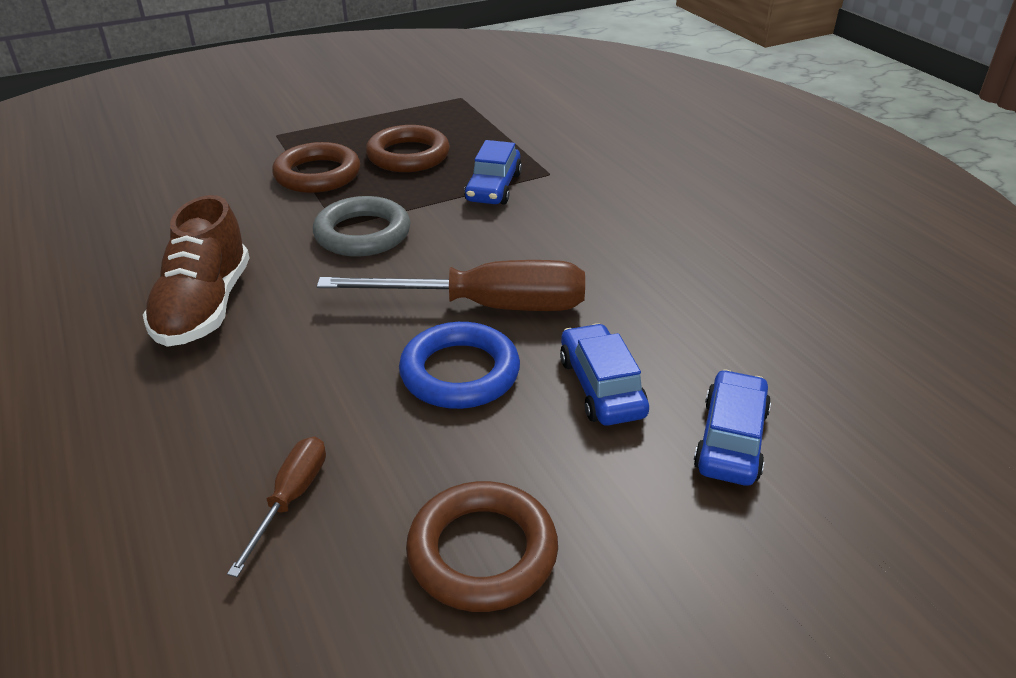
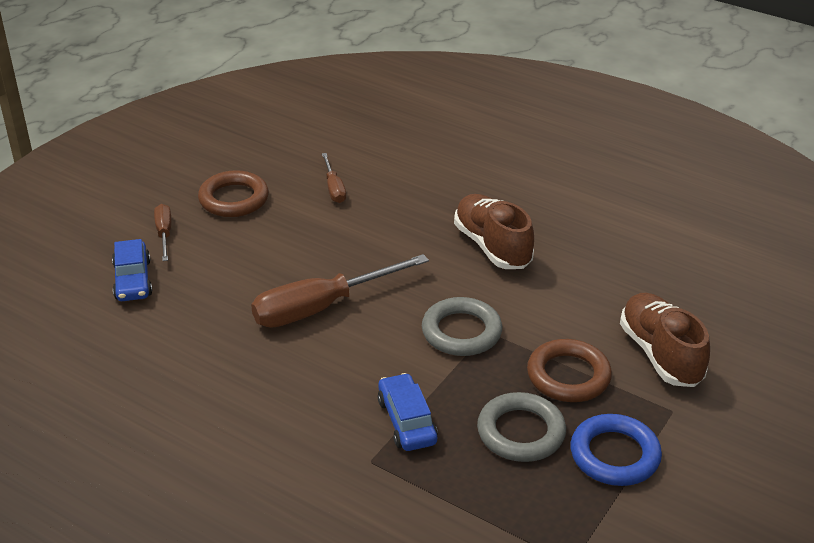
camera: 150 degrees right, 0 degrees up
brown ring [366,125,450,172] -> grey ring [477,392,566,462]
blue ring [399,322,520,409] -> blue ring moved to [570,414,662,486]
blue car [560,323,649,425] -> none
none -> brown screwdriver [154,204,171,261]
none -> brown shoe [620,293,710,387]

